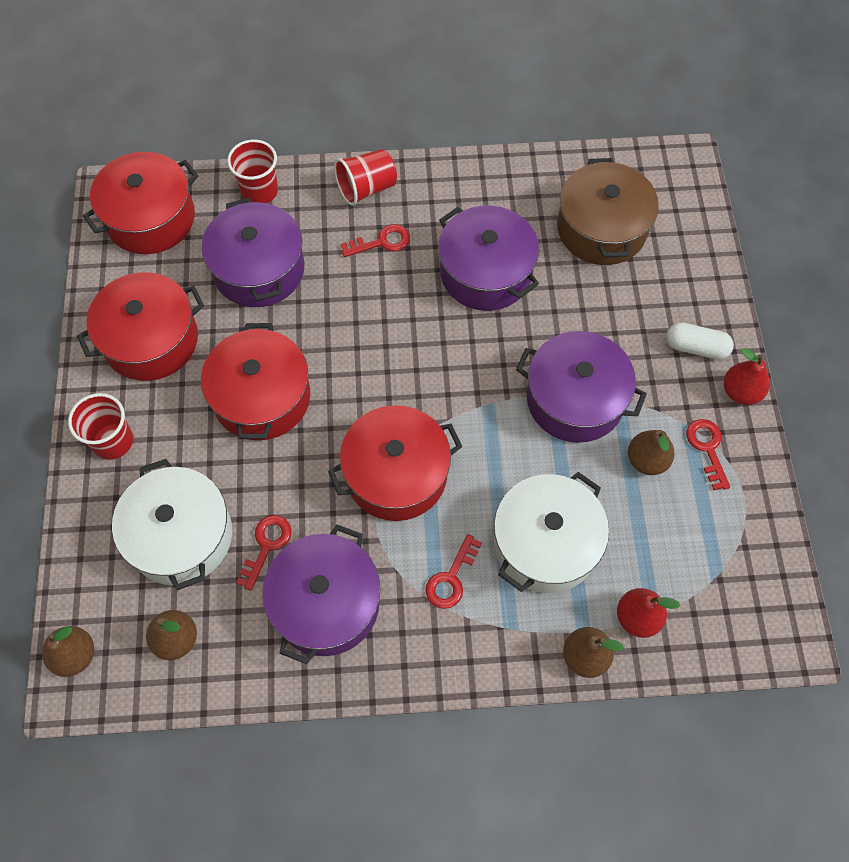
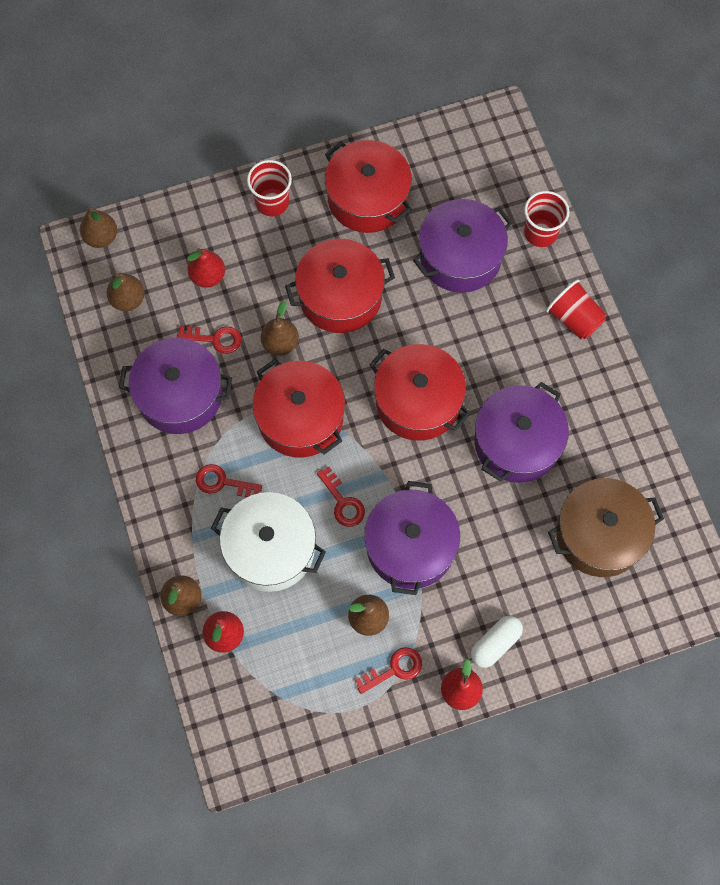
camera: 75 degrees right, 5 degrees up
red pot [83,152,198,254] -> red pot moved to [369,344,471,441]
white pot [112,459,232,590] -> red pear [187,248,225,288]
red key [341,224,410,257] -> red key moved to [317,467,365,527]
white capsule [666,322,734,360] -> white capsule turned 45 degrees clockwise [471,616,523,668]
none -> brown pear [261,301,299,356]

